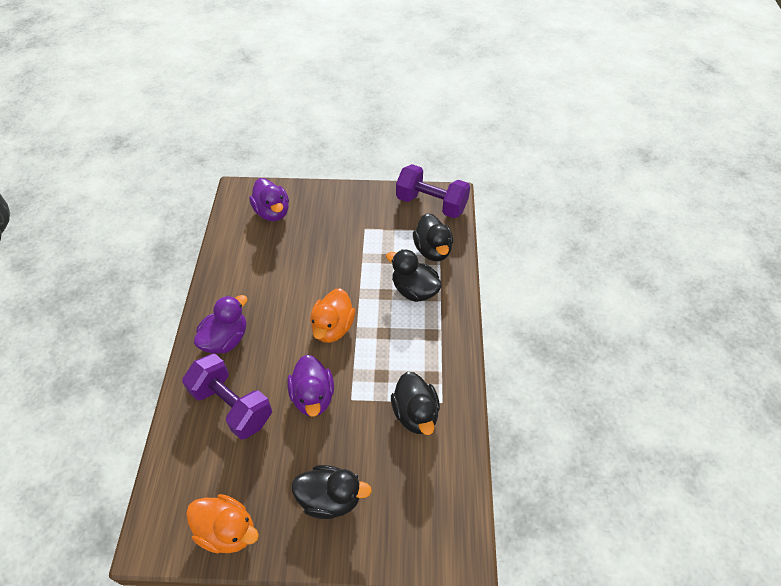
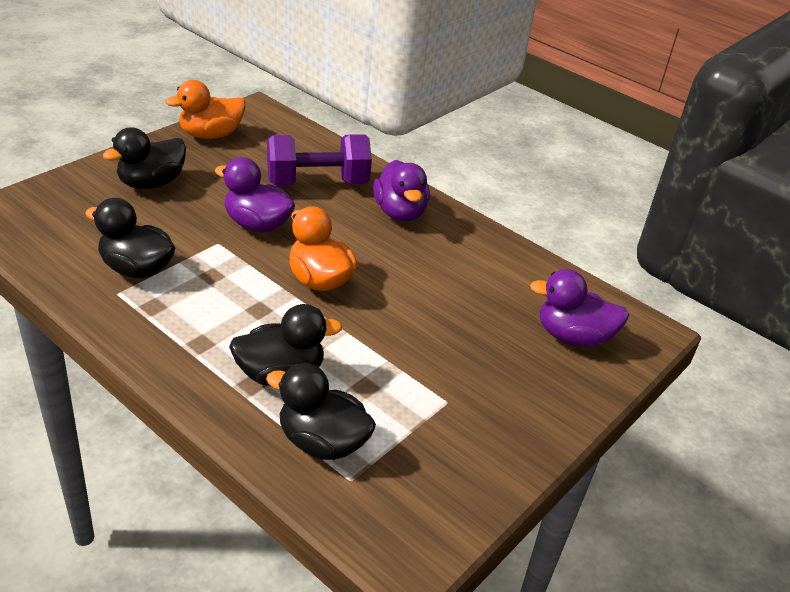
camera: 125 degrees right, 15 degrees down
purple dumbbell [396,164,470,218] -> none

